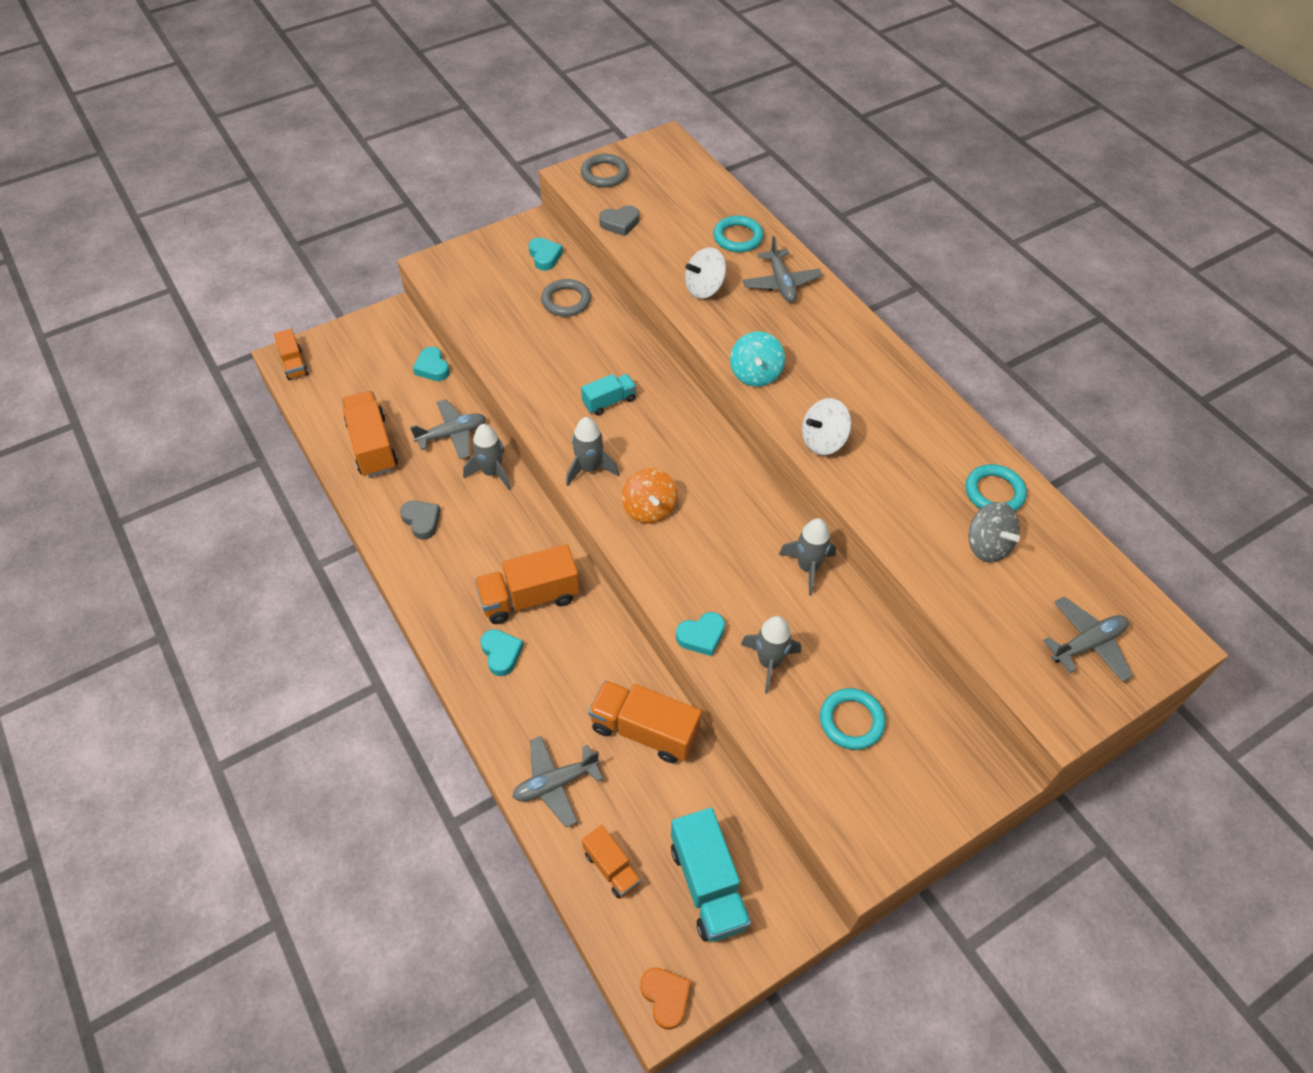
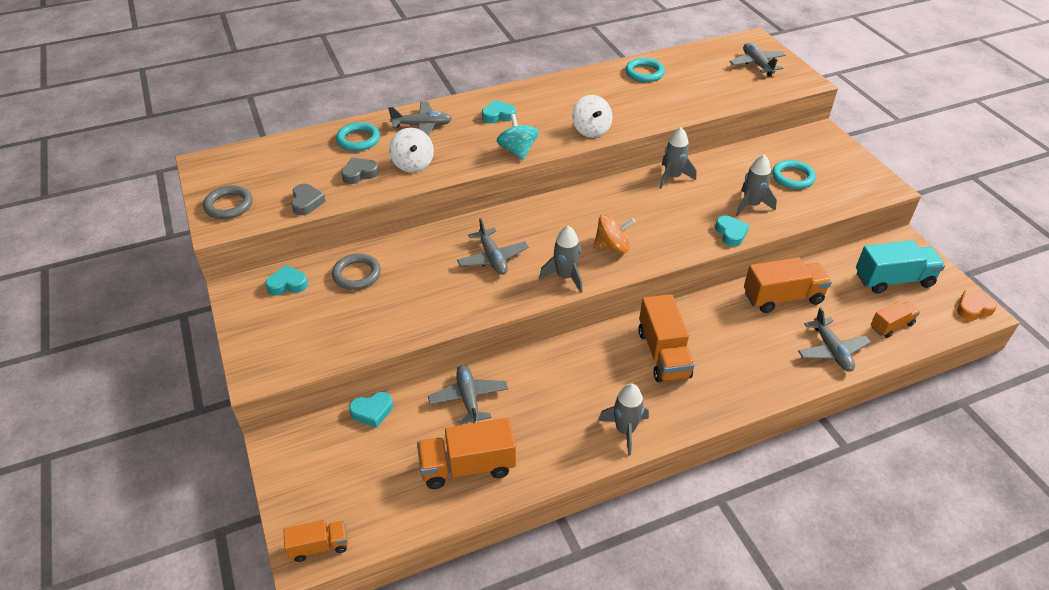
camera: 80 degrees left, 10 degrees down
grey heart [400,501,440,540] -> grey heart moved to [341,158,379,184]
grey rocket [463,424,511,490] -> grey rocket moved to [598,383,649,455]
turquoise heart [480,629,524,676] -> turquoise heart moved to [482,100,516,123]
turquoise truck [581,374,636,415] -> grey plane [457,218,529,275]
orange truck [588,680,702,763] -> orange truck turned 135 degrees counterclockwise [744,257,832,313]
turquoise spinning top [730,331,785,387] -> turquoise spinning top turned 120 degrees counterclockwise [497,114,539,160]
grey spinning top [968,502,1020,563] -> none

